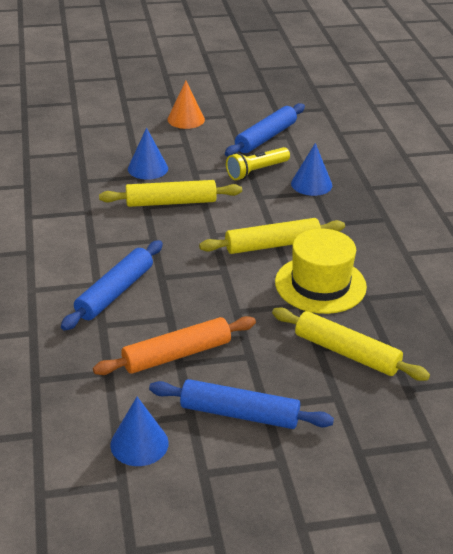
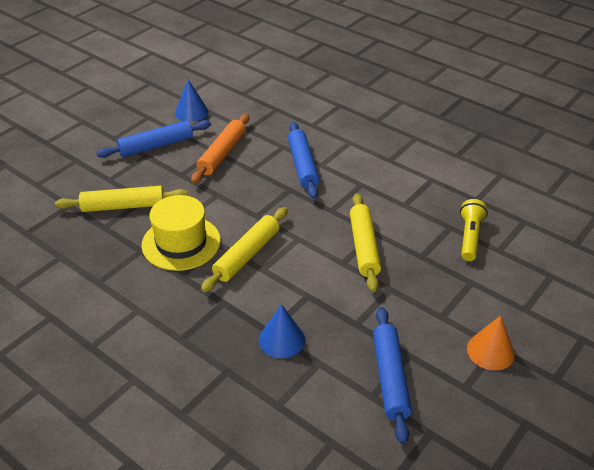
camera: 140 degrees right, 5 degrees up
yellow rolling pin [99,180,242,207] -> yellow rolling pin turned 45 degrees counterclockwise [350,193,381,292]
blue cone [128,127,168,180] -> none
yellow flashlight [226,147,290,180] -> yellow flashlight moved to [460,199,488,261]

